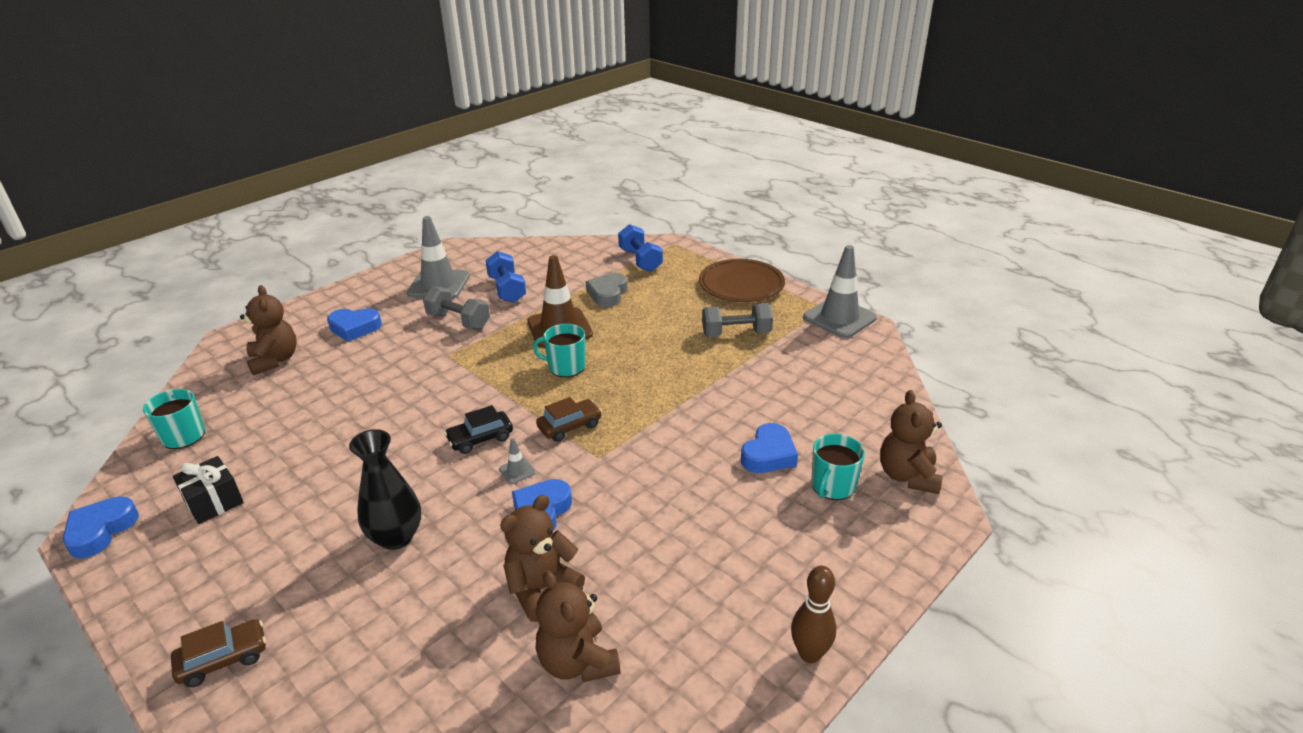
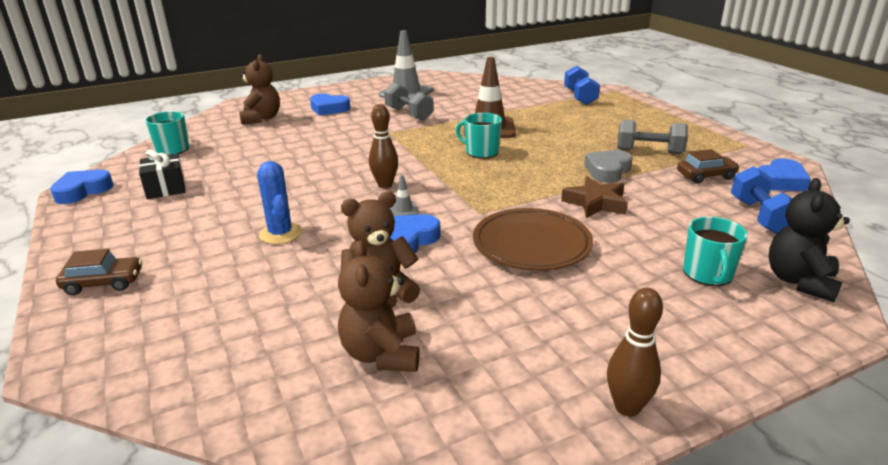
camera: 20 degrees right, 5 degrees down
black vase [349,429,421,550] -> blue cactus [257,161,302,244]
black car [444,405,513,454] -> brown bowling pin [369,104,398,188]
blue dumbbell [485,251,526,303] -> blue dumbbell moved to [731,166,793,234]
brown car [536,397,602,442] -> brown car moved to [677,149,740,183]
grey heart [586,273,628,307] -> grey heart moved to [584,150,633,183]
brown plate [699,259,785,302] -> brown plate moved to [473,208,593,271]
blue heart [741,423,798,473] -> blue heart moved to [758,158,811,191]
grey traffic cone [803,245,877,338] -> none
turquoise mug [811,434,865,500] -> turquoise mug turned 45 degrees counterclockwise [683,217,748,286]
brown teddy bear [880,390,943,494] -> black teddy bear [768,178,850,302]
none -> brown star [561,176,628,218]

